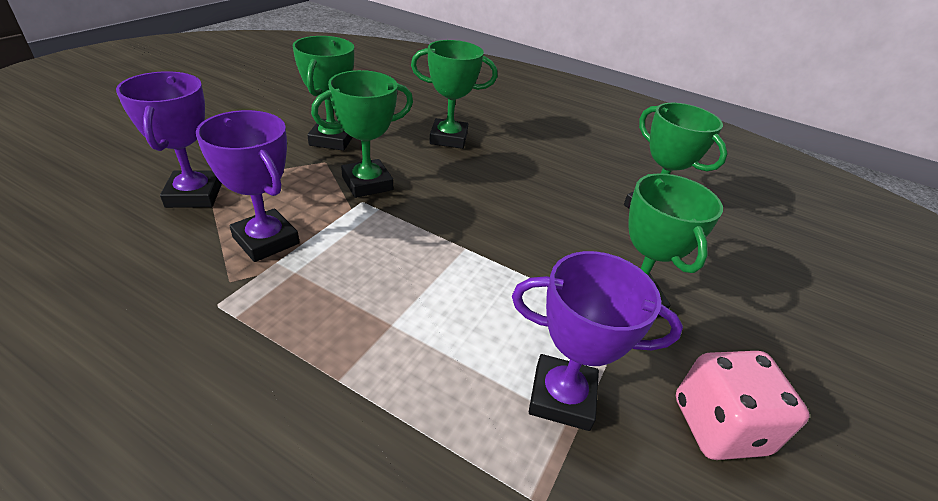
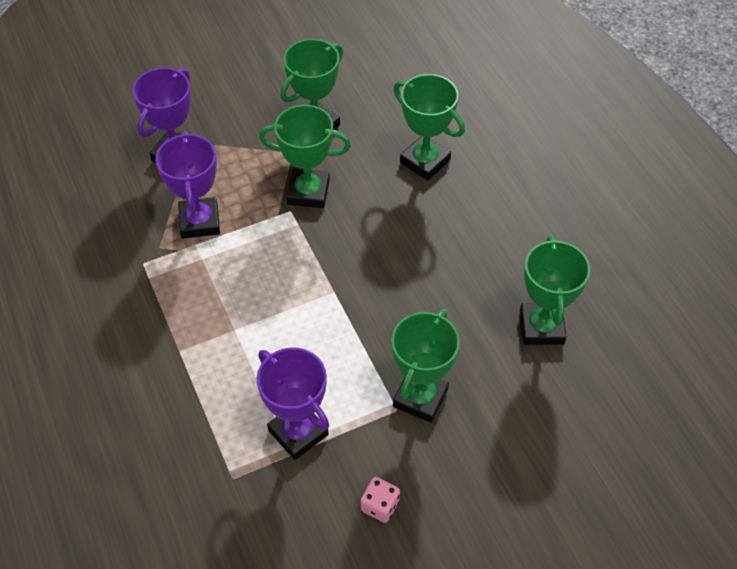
camera: 40 degrees right, 15 degrees up
pink dice [676,351,810,460] -> pink dice [361,477,400,523], size x0.55

